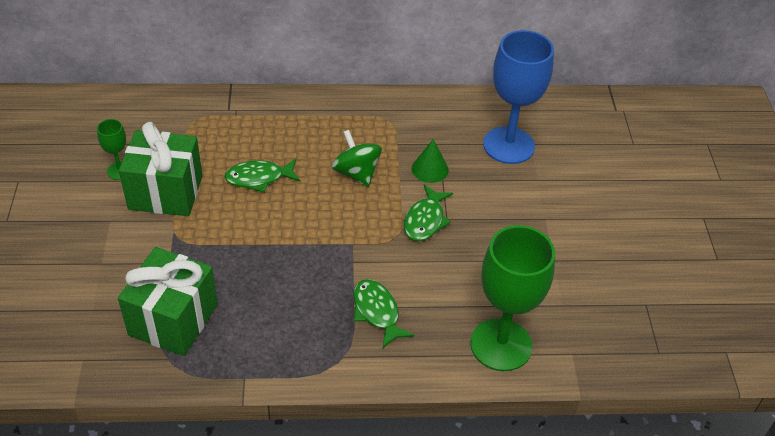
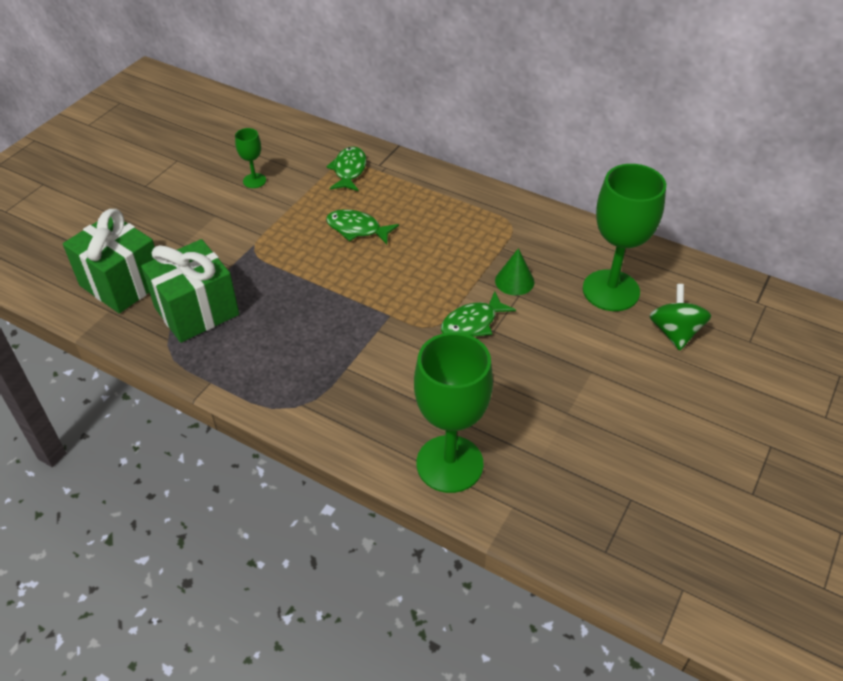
camera: 35 degrees right, 0 degrees up
green gift [119,122,203,216] -> green gift moved to [63,209,155,313]
green spinning top [332,130,382,187] -> green spinning top moved to [649,284,711,351]
green fish [353,279,414,348] -> green fish moved to [326,146,367,191]
blue goblet [483,30,554,164] -> green goblet [583,164,666,311]

